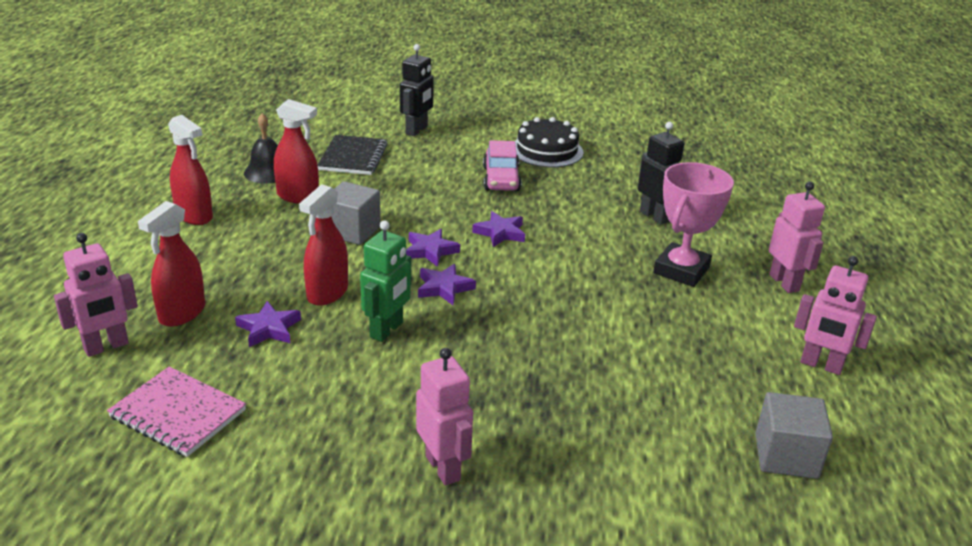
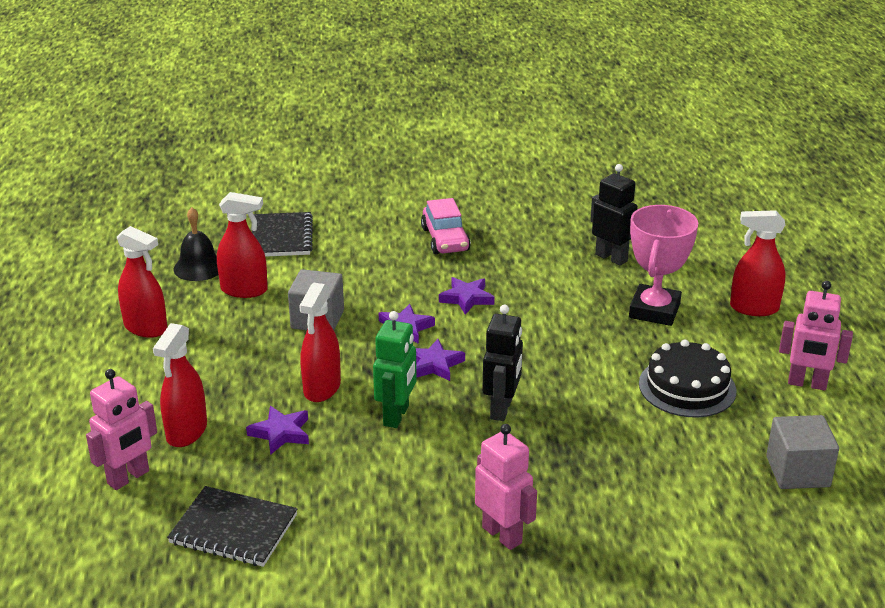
camera: 10 degrees left, 0 degrees up
pink notebook [107,366,246,457] -> black notebook [167,486,298,567]
black robot [400,44,434,136] -> black robot moved to [482,305,523,421]
black cake [515,117,583,168] -> black cake moved to [639,340,736,417]
pink robot [769,182,825,293] -> red spray bottle [730,210,786,316]

